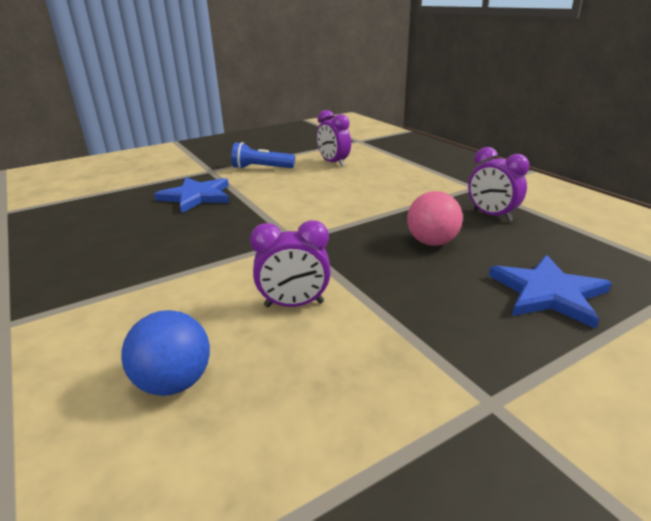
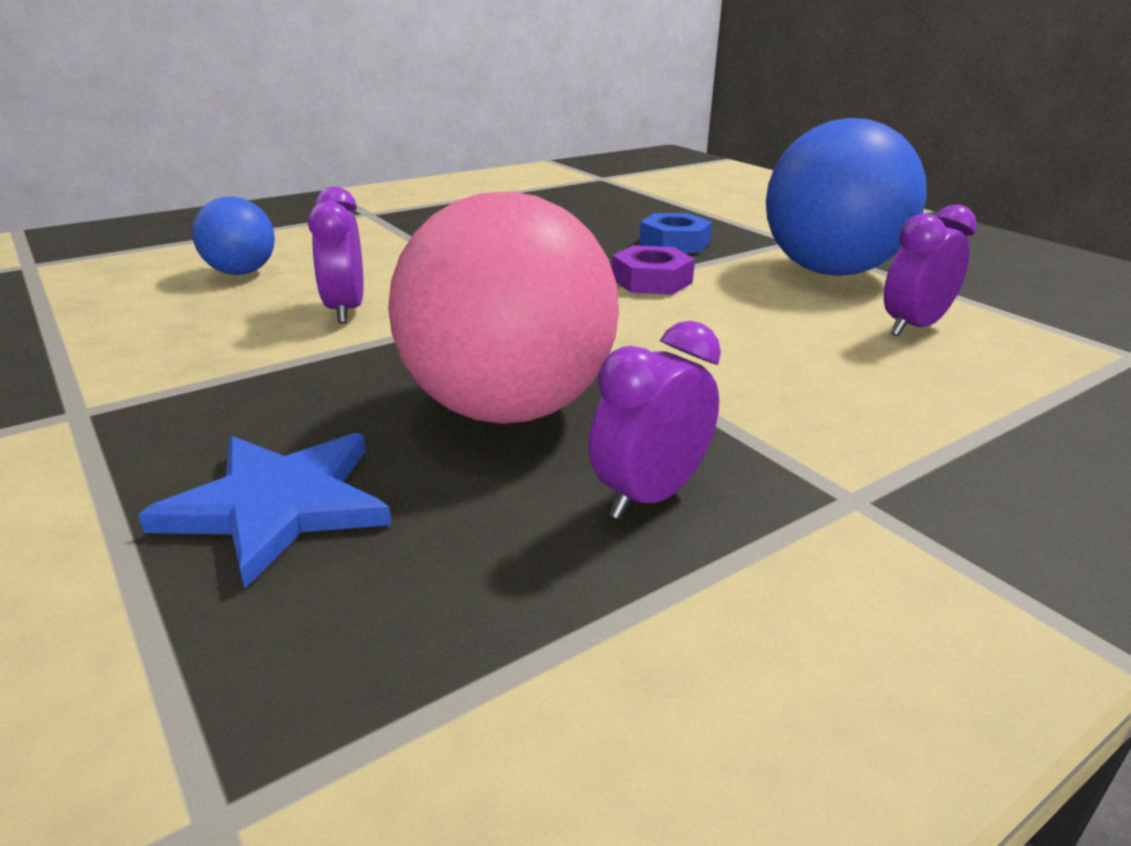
camera: 85 degrees right, 0 degrees up
blue star [154,177,229,213] -> blue nut [639,213,712,253]
blue flashlight [231,142,295,169] -> blue ball [766,118,927,276]
pink ball [407,191,463,246] -> pink ball [388,191,619,424], size x2.01
none -> purple nut [612,245,695,295]

